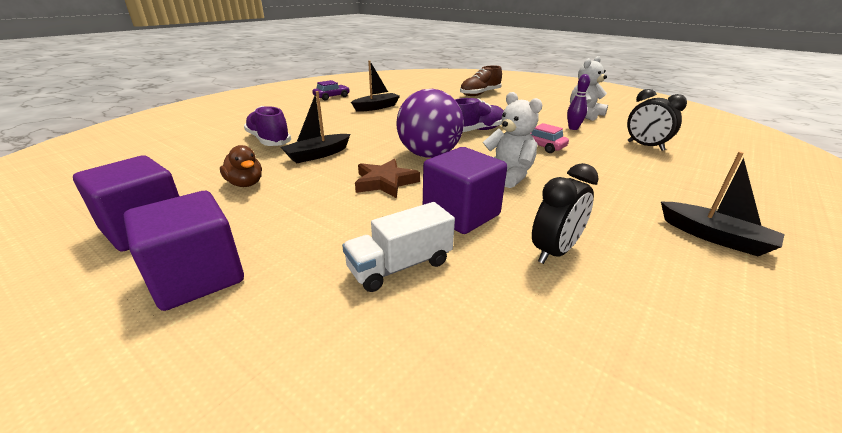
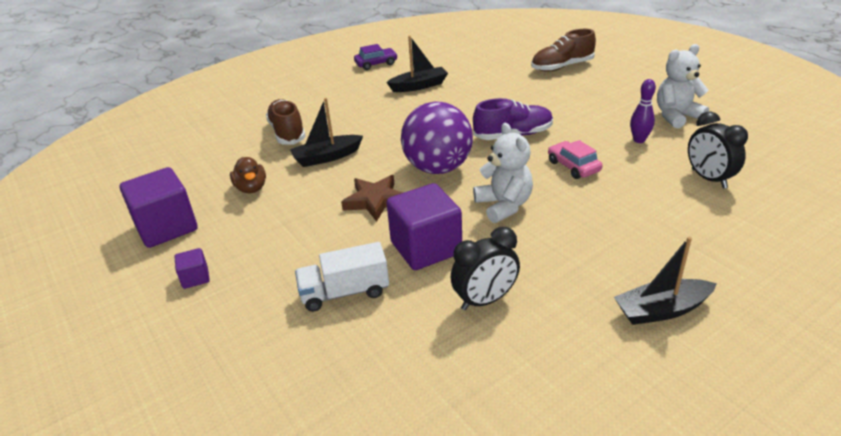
camera: 20 degrees right, 5 degrees up
purple cube [123,191,244,311] -> purple cube [175,248,210,289], size x0.46
purple shoe [244,106,291,146] -> brown shoe [266,99,306,144]
black boat [661,152,785,256] -> black boat turned 105 degrees clockwise [614,237,717,325]

